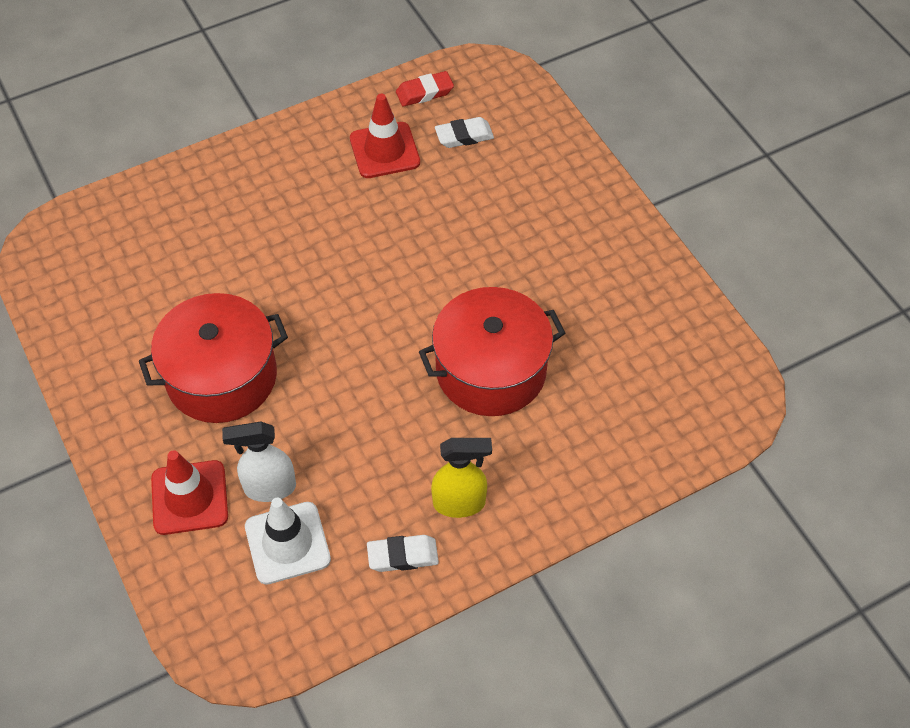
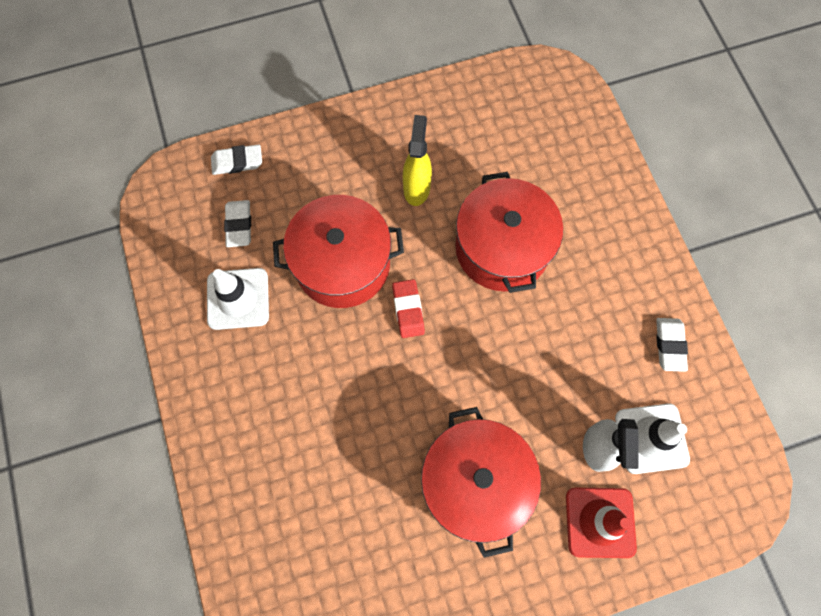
camera: 80 degrees left, 15 degrees up
red traffic cone [350,94,420,178] -> white traffic cone [207,268,269,330]
red eraser [396,71,454,107] -> red eraser moved to [392,279,425,338]
yellow spray bottle [431,438,492,518] -> yellow spray bottle moved to [403,115,432,206]
none -> white eraser [211,144,262,175]
none -> red pot [273,195,404,308]

